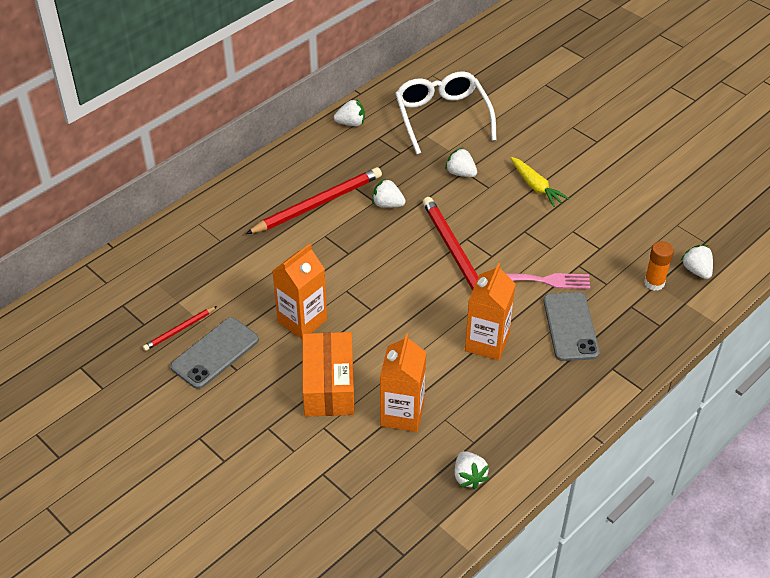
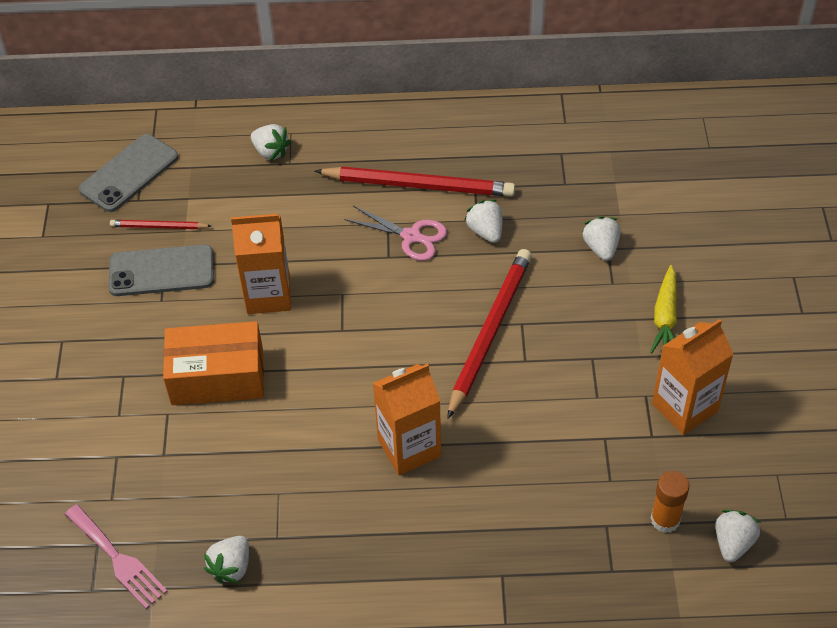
camera: 45 degrees right, 5 degrees up
orange box [302,332,355,417] -> orange box turned 45 degrees clockwise [163,321,264,405]
white strawberry [334,100,365,126] -> white strawberry moved to [251,124,291,161]
orange carton [380,333,426,432] -> orange carton moved to [652,319,734,435]
white glasses [395,71,497,155] -> none
pink fork [507,273,590,289] -> pink fork moved to [65,504,168,609]
grey phone [543,292,600,361] -> grey phone moved to [79,134,178,212]
none -> pink scissors [345,206,447,261]

